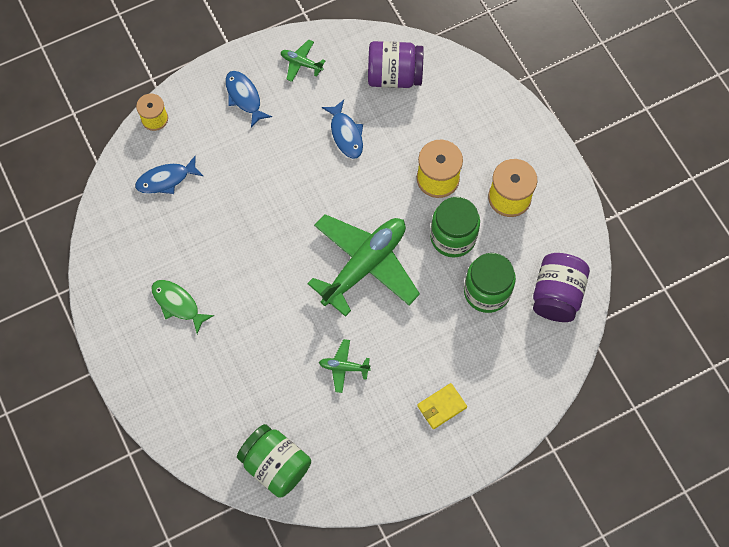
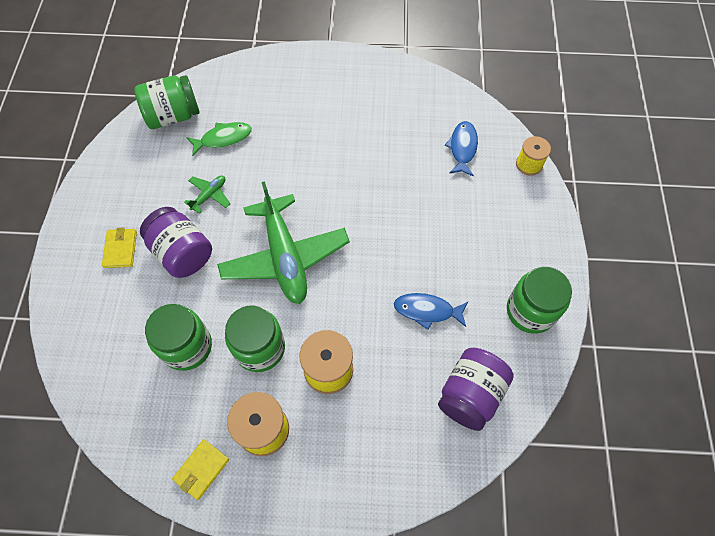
camera: 120 degrees right, 5 degrees down
green fish [152,280,214,334] -> green fish moved to [186,122,252,156]
blue fish [225,71,272,128] -> none
green plane [281,39,326,82] -> green jar [507,267,572,334]
purple jar [533,253,590,322] -> purple jar moved to [140,207,212,278]
none -> yellow wallet [172,439,229,500]

